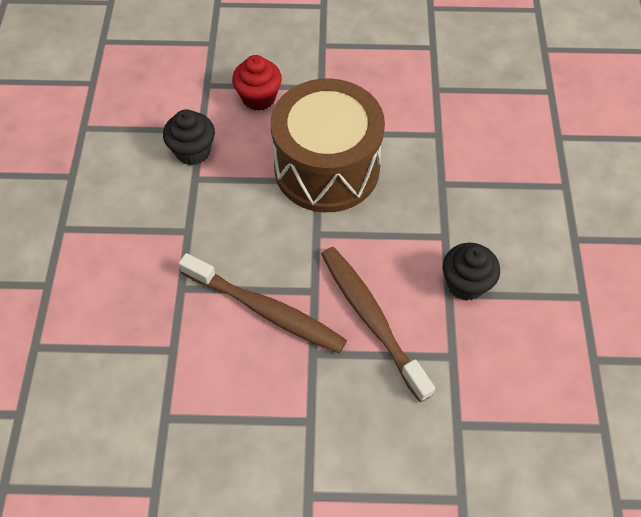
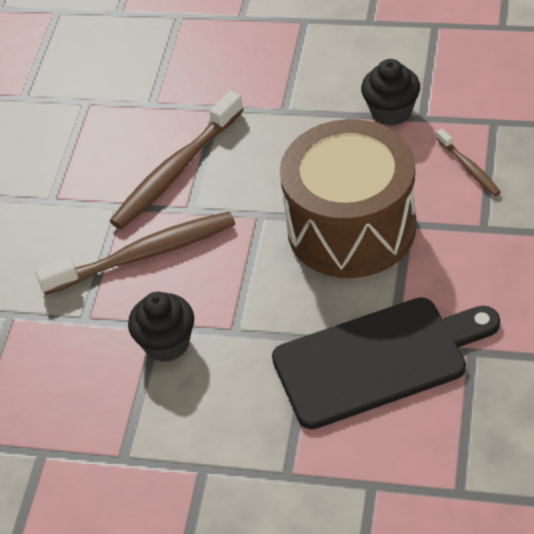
camera: 105 degrees right, 10 degrees down
red cupcake [232,55,282,111] -> brown toothbrush [436,129,501,196]
none -> black cutting board [272,297,500,429]

